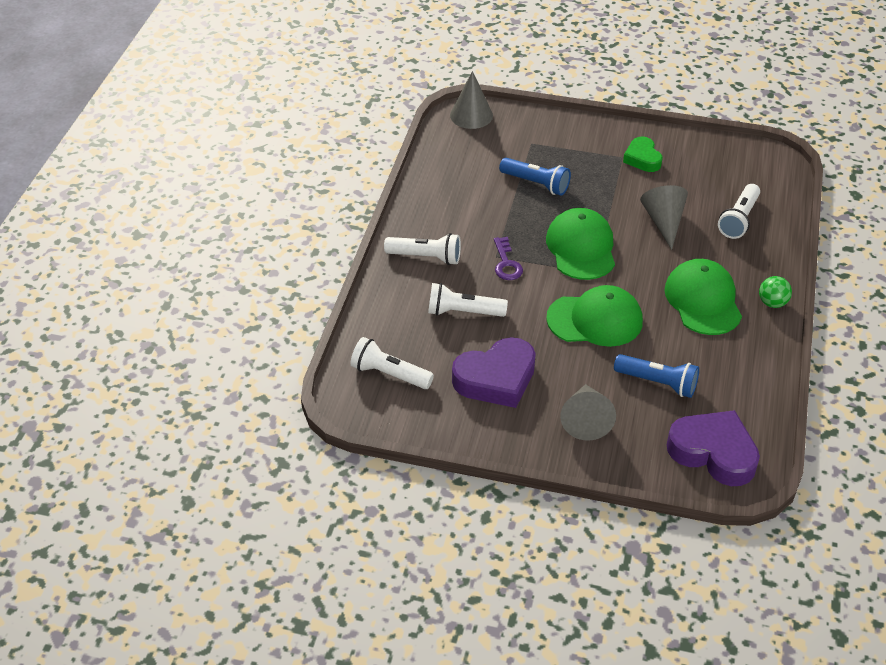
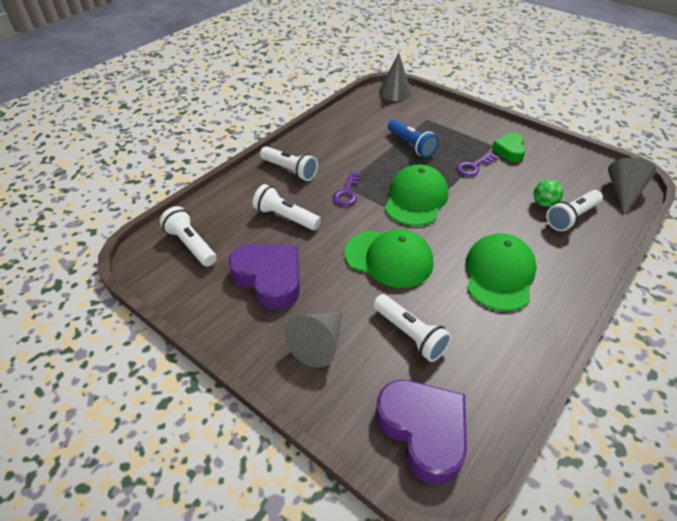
camera: 25 degrees right, 0 degrees up
purple heart [452,337,536,408] -> purple heart turned 135 degrees counterclockwise [229,243,300,310]
blue flashlight [614,354,699,398] -> white flashlight [373,294,452,362]
grey cone [640,185,688,250] -> grey cone moved to [608,158,656,215]
green ball [759,276,792,308] -> green ball moved to [534,179,563,207]
none -> purple key [456,152,498,176]

